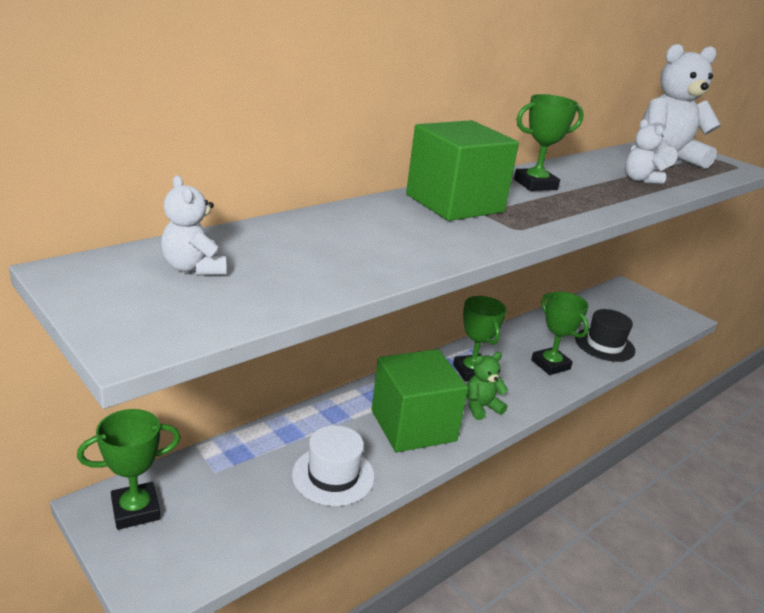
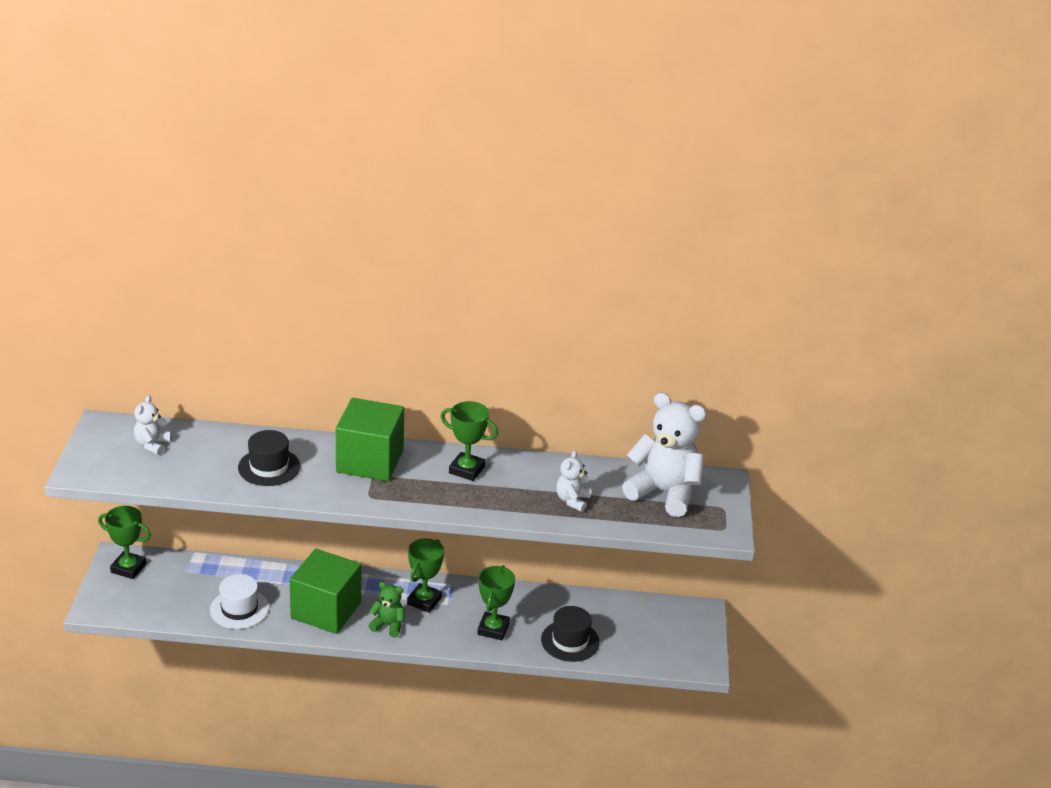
camera: 45 degrees right, 5 degrees up
none -> black hat [238,430,300,486]

